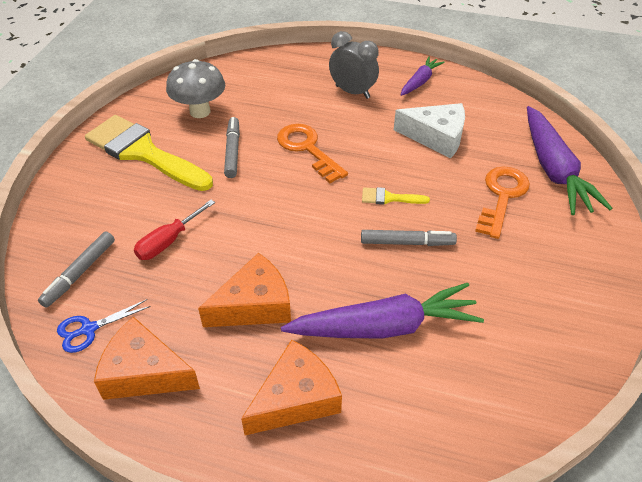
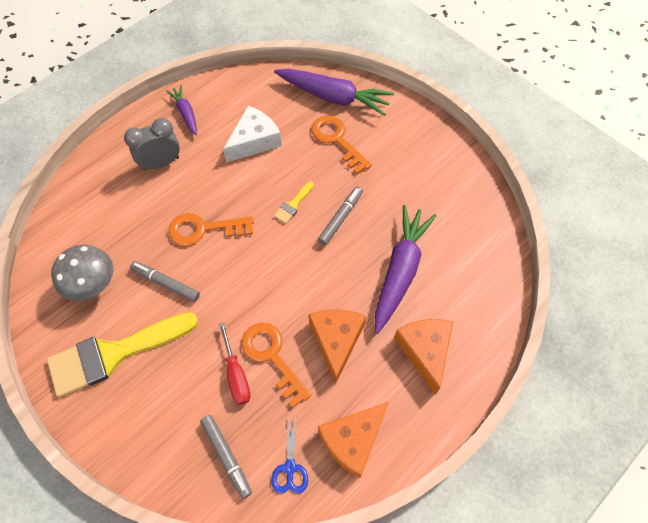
camera: 60 degrees left, 15 degrees up
none -> orange key [241,323,311,408]

